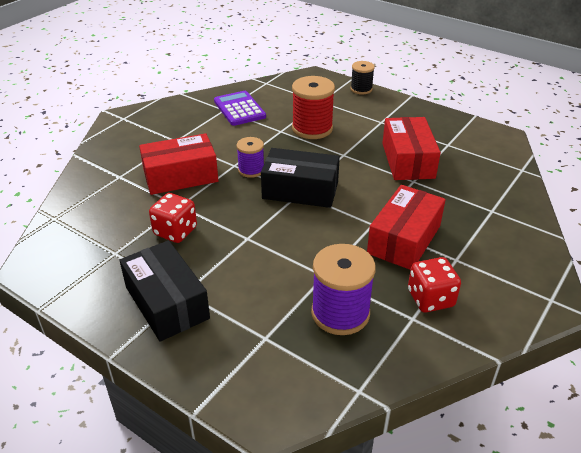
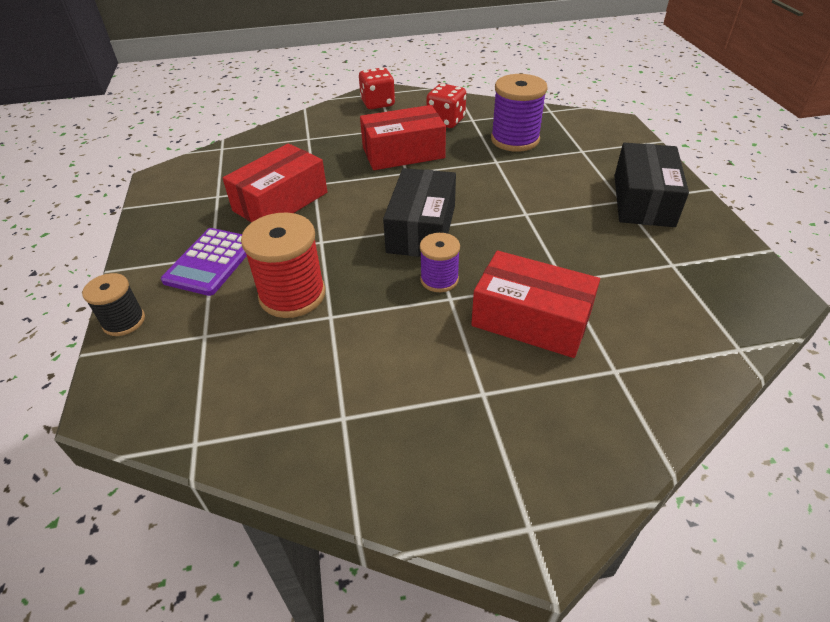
camera: 135 degrees left, 5 degrees up
red dice [149,193,197,243] -> red dice moved to [359,68,395,109]
purple calculator [214,91,266,126] -> purple calculator moved to [161,228,247,296]
black box [261,148,340,208] -> black box turned 45 degrees clockwise [383,168,456,257]

